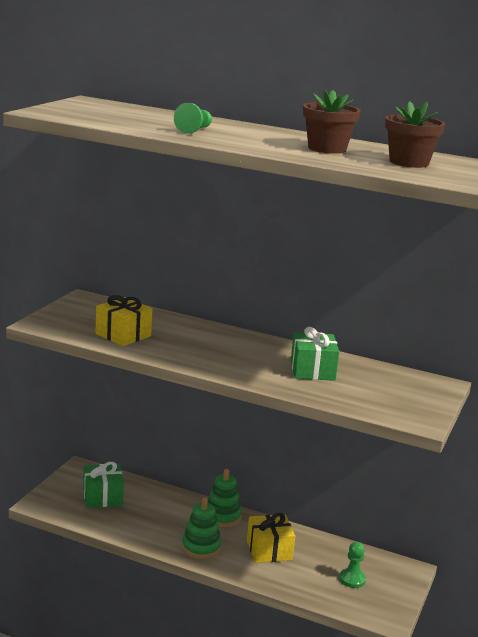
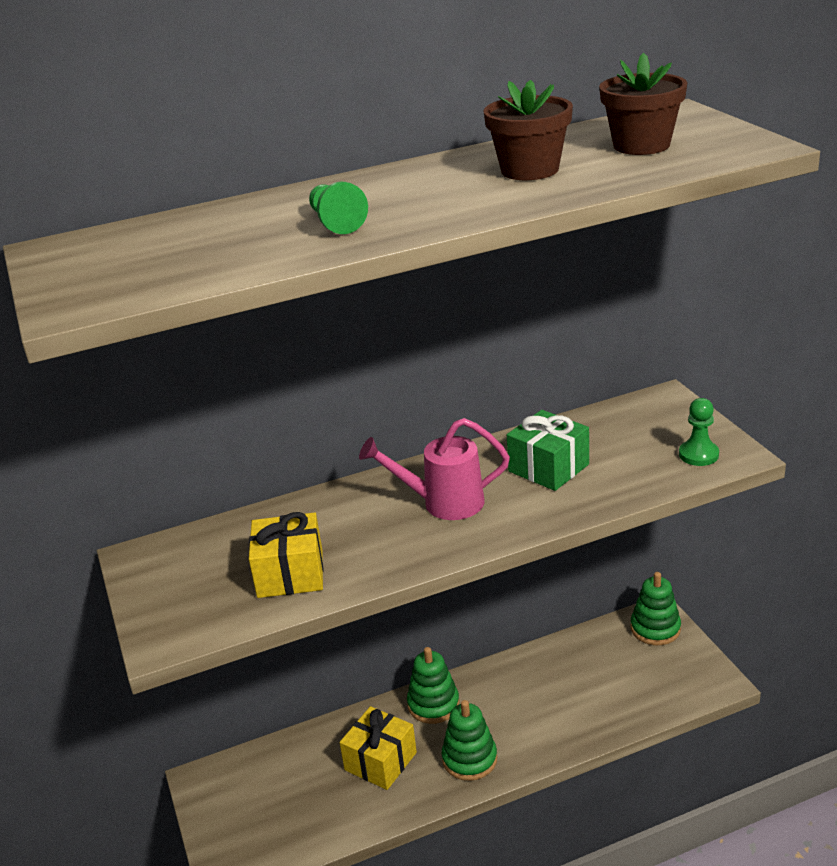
camera: 40 degrees left, 10 degrees up
green gift [83,462,124,508] -> none
yellow gift [247,513,295,563] -> yellow gift moved to [340,706,417,790]
green pawn [339,542,366,588] -> green pawn moved to [679,398,719,466]
none -> pink watering can [359,418,510,520]
none -> green stacking toy [630,572,681,645]

